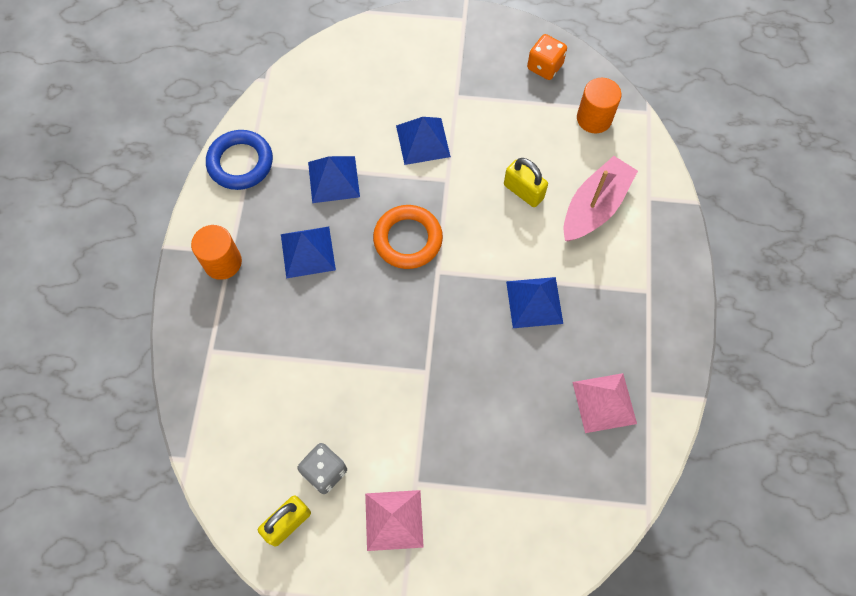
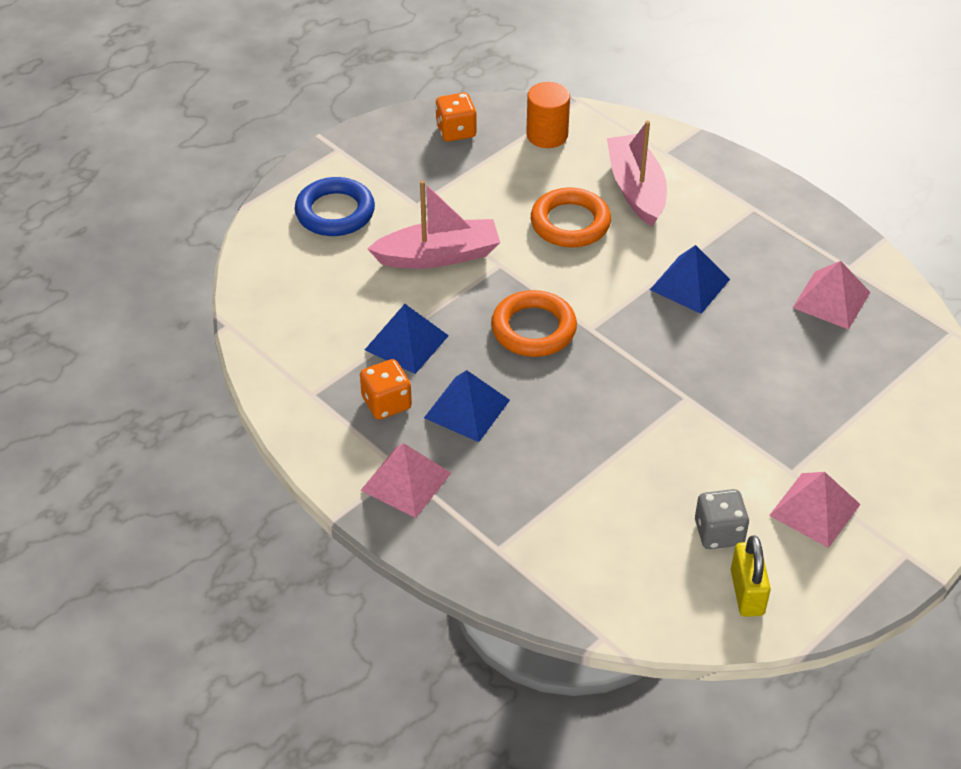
camera: 50 degrees left, 20 degrees down
orange cylinder [191,225,242,280] -> pink pyramid [360,443,451,518]
blue ring [206,130,273,190] -> blue ring moved to [295,177,375,236]
blue pyramid [396,117,451,165] -> pink boat [367,180,500,269]
yellow padlock [504,158,548,207] -> orange ring [531,188,611,247]
none -> orange dice [360,359,412,419]

